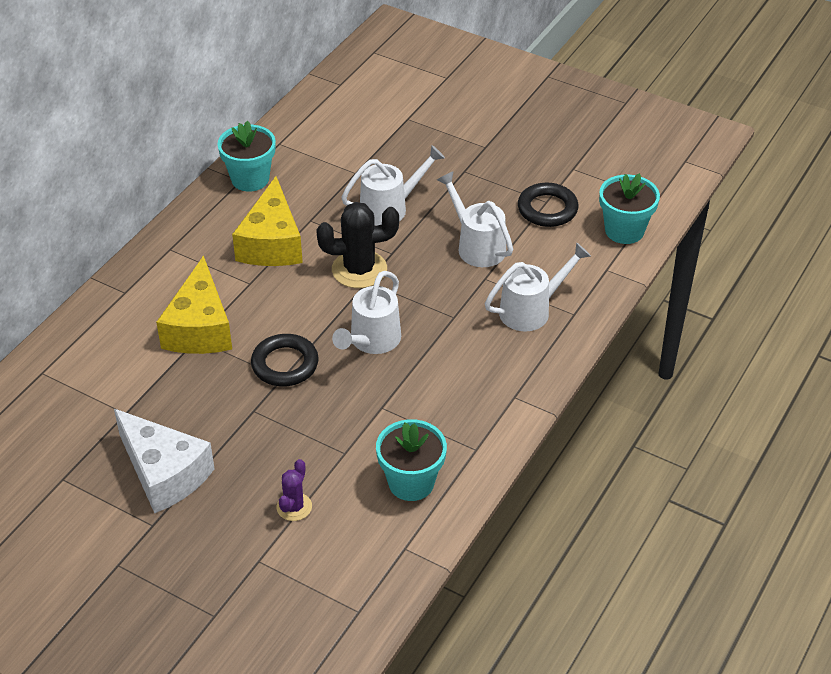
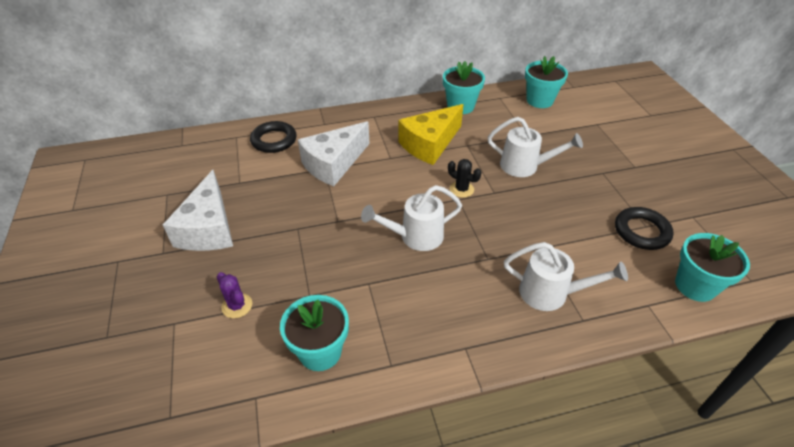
camera: 45 degrees right, 0 degrees up
yellow cheese [156,256,232,354] -> white cheese [298,121,370,186]
black ring [251,334,319,386] -> black ring moved to [250,121,297,153]
purple cactus [277,459,312,521] -> purple cactus turned 75 degrees clockwise [217,272,252,318]
black cactus [316,202,399,288] -> black cactus [448,159,481,198], size x0.55
white watering can [437,171,513,267] -> none
none -> turquoise flower pot [525,56,568,108]

